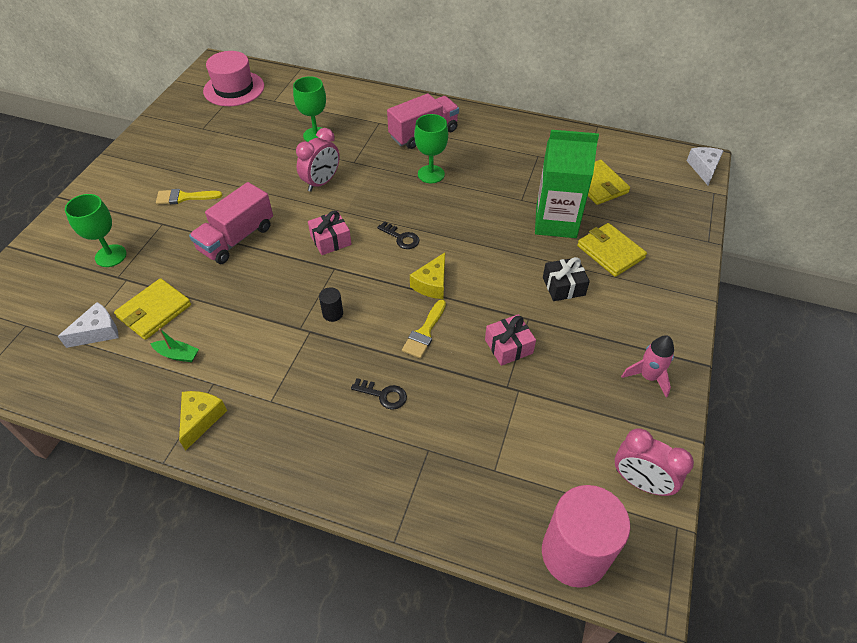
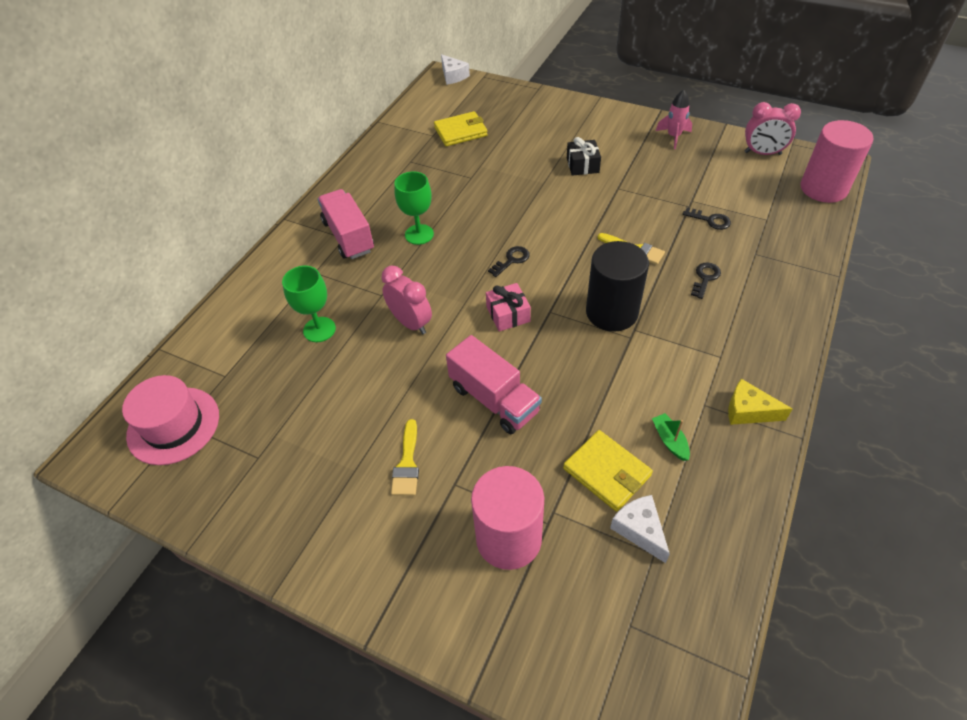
camera: 80 degrees left, 0 degrees up
green goblet [65,194,127,267] -> pink cylinder [471,466,544,570]
green boat [150,328,199,362] -> green boat turned 45 degrees counterclockwise [652,413,690,461]
black cylinder [319,287,343,322] -> black cylinder [586,241,649,332], size x2.49
yellow cheese [410,252,445,299] -> none
pink gift [485,314,536,366] -> none
green carton [535,130,599,238] -> none
yellow wallet [577,223,647,277] -> none
pink clock [615,428,694,496] -> pink clock turned 60 degrees clockwise [745,102,801,155]
white cheese [687,147,724,185] -> white cheese turned 135 degrees counterclockwise [441,54,470,85]
none -> black key [683,207,731,230]

